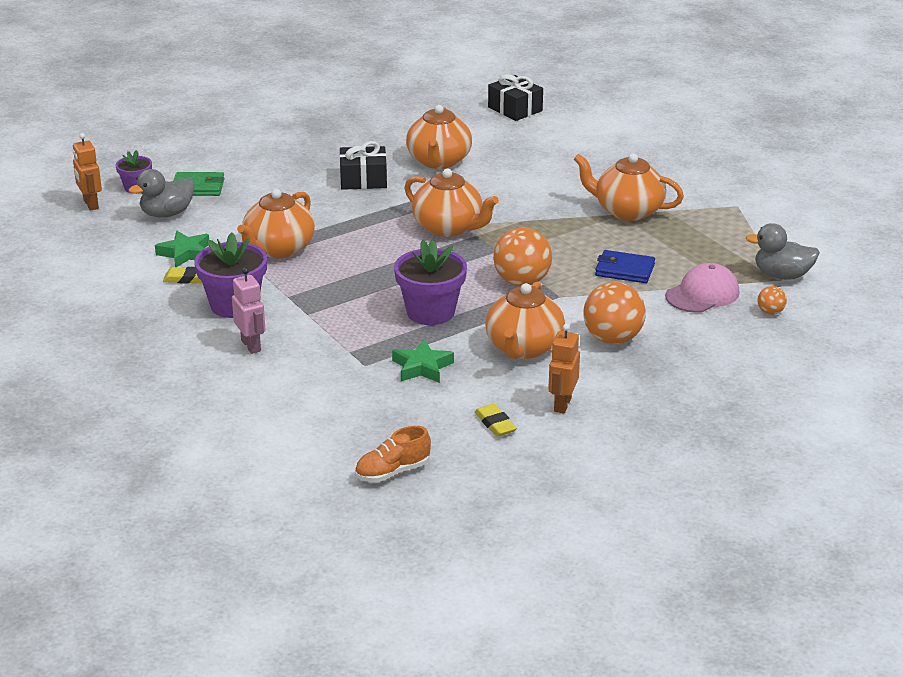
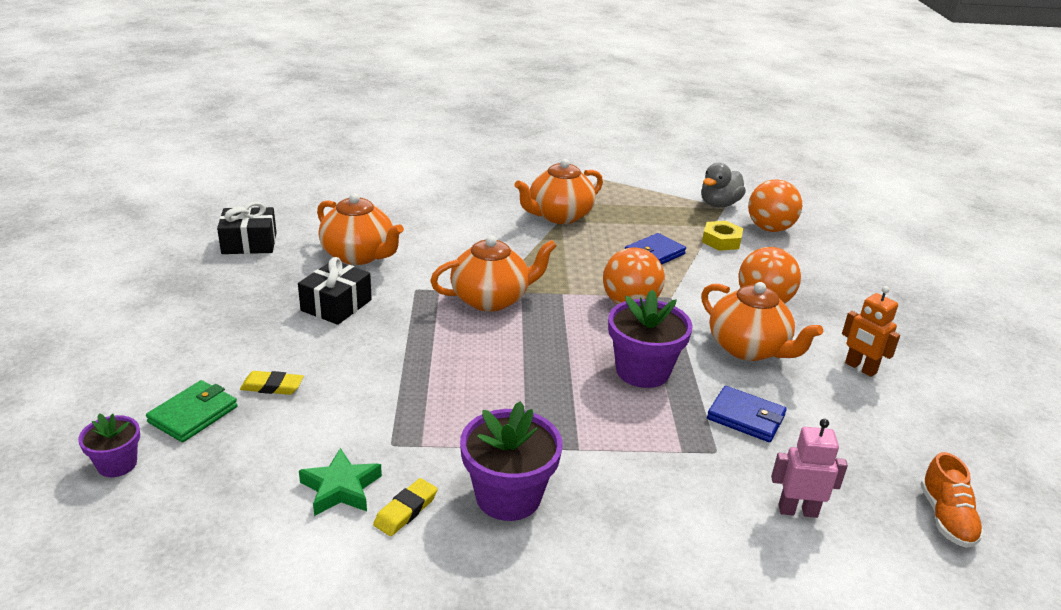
camera: 60 degrees left, 0 degrees up
orange robot [73,133,102,211] -> none
grey duck [129,169,195,218] -> none
pink robot [232,268,266,354] -> pink robot moved to [771,419,848,518]
orange teapot [237,189,315,259] -> none
green star [392,339,454,383] -> blue wallet [707,386,787,442]
yellow eraser [475,404,517,437] -> yellow eraser moved to [240,371,304,395]
black gift [488,74,543,121] -> black gift moved to [217,202,277,254]
pink cap [665,263,739,313] -> yellow nut [702,221,743,251]
orange ball [758,286,787,315] -> orange ball [748,179,802,232], size x2.10

